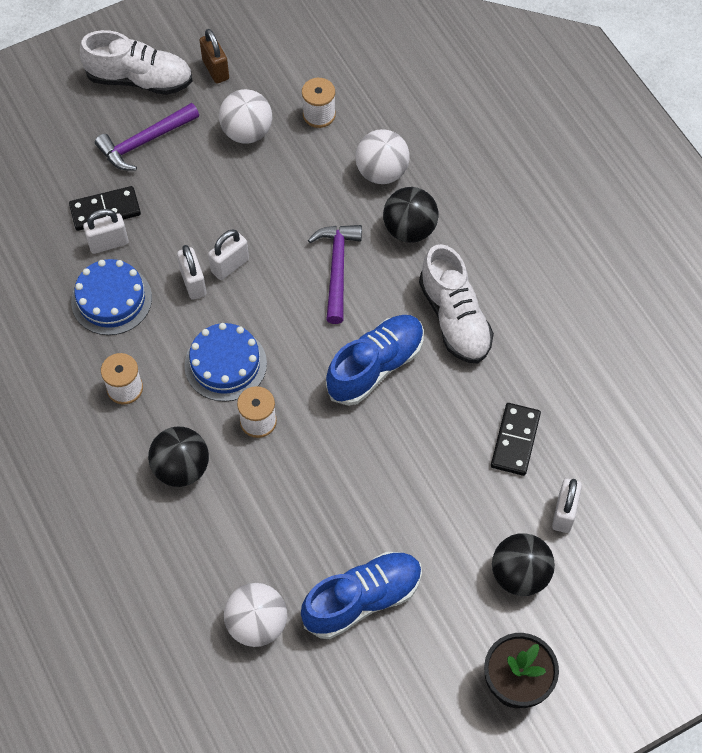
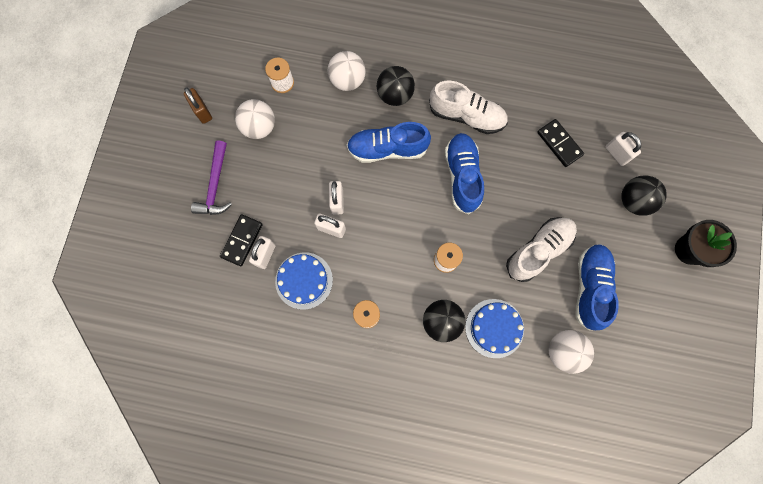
camera: 50 degrees left, 15 degrees up
white shoe [80,30,192,95] -> white shoe moved to [506,217,577,282]
blue cake [184,323,267,402] -> blue cake moved to [465,299,524,358]
brown padlock [200,29,229,84] -> brown padlock turned 45 degrees clockwise [184,87,212,124]
purple hammer [308,225,362,324] -> blue shoe [347,122,431,163]

